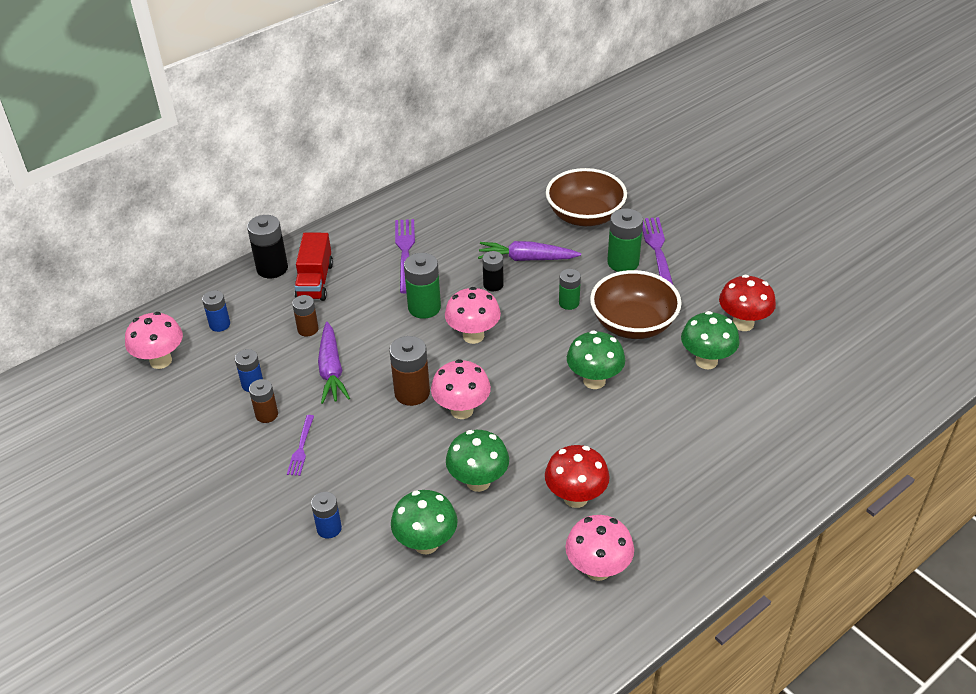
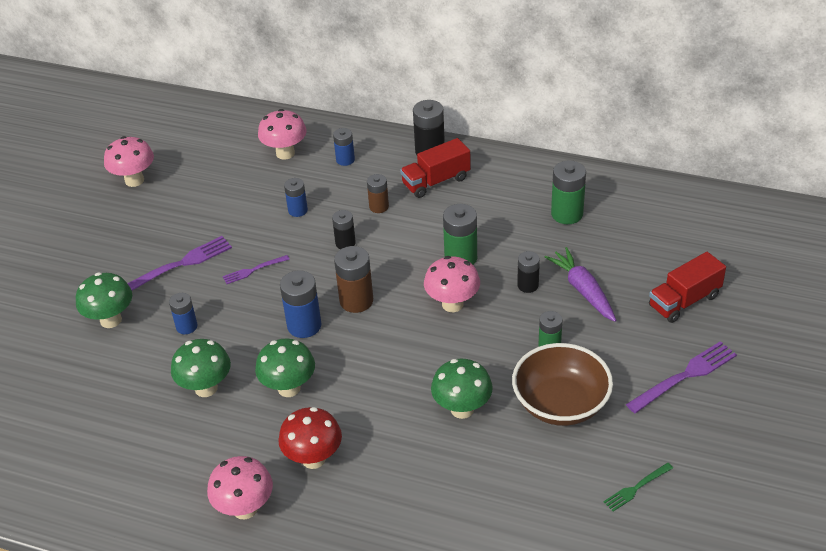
camera: 60 degrees right, 0 degrees up
brown battery [249,379,278,423] -> none
purple carrot [318,322,350,404] -> black battery [332,210,356,249]
purple fork [395,219,415,294] -> purple fork moved to [127,236,232,291]
pink mushroom [431,359,491,419] -> pink mushroom moved to [104,136,154,187]
brown bowl [546,168,627,226] -> red truck [649,252,726,323]
green battery [607,208,643,272] -> green battery moved to [551,160,586,224]
green mushroom [681,311,740,369] -> green mushroom moved to [76,272,132,328]
red mushroom [719,275,776,331] -> green fork [604,463,673,512]
none -> blue battery [280,270,321,338]

